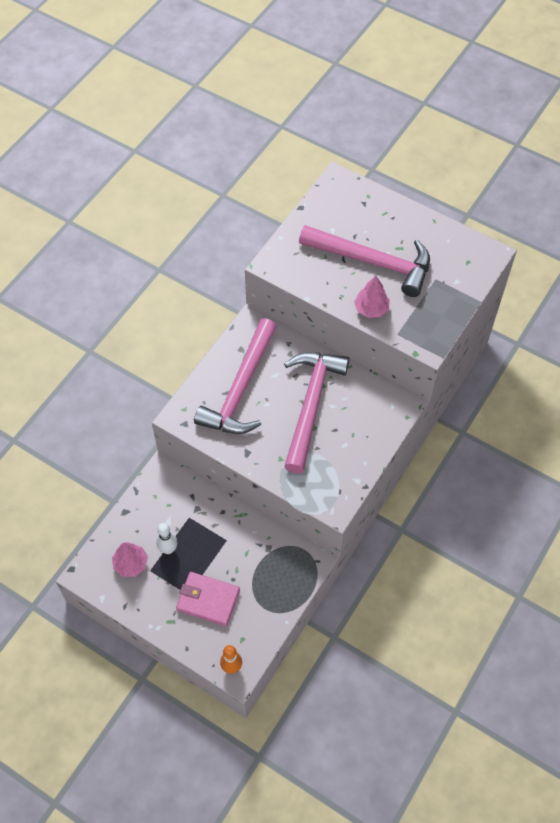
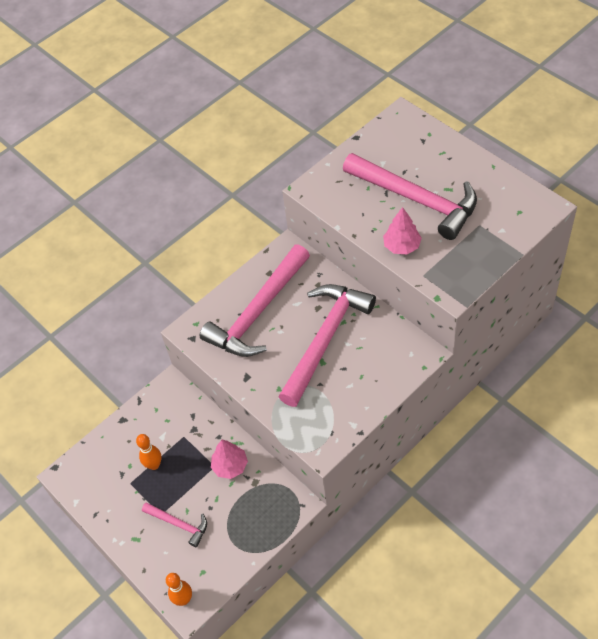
camera: 20 degrees right, 5 degrees down
pink tree [112,542,148,577] -> pink tree moved to [211,440,248,479]
white bowling pin [157,523,177,554] -> orange bowling pin [136,434,161,470]
pink wallet [176,572,240,626] -> pink hammer [142,503,207,547]

